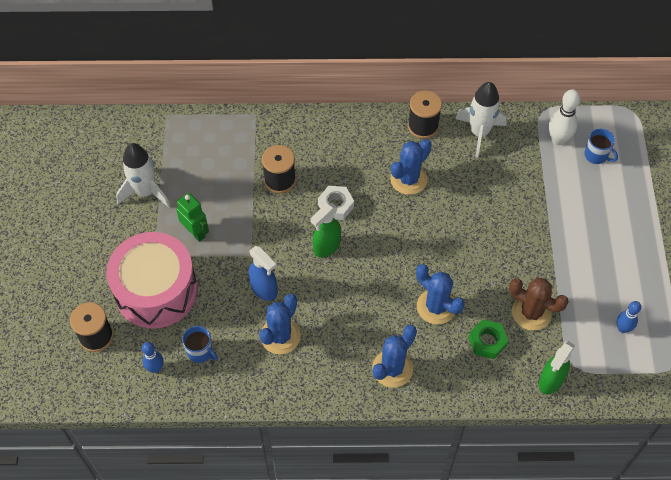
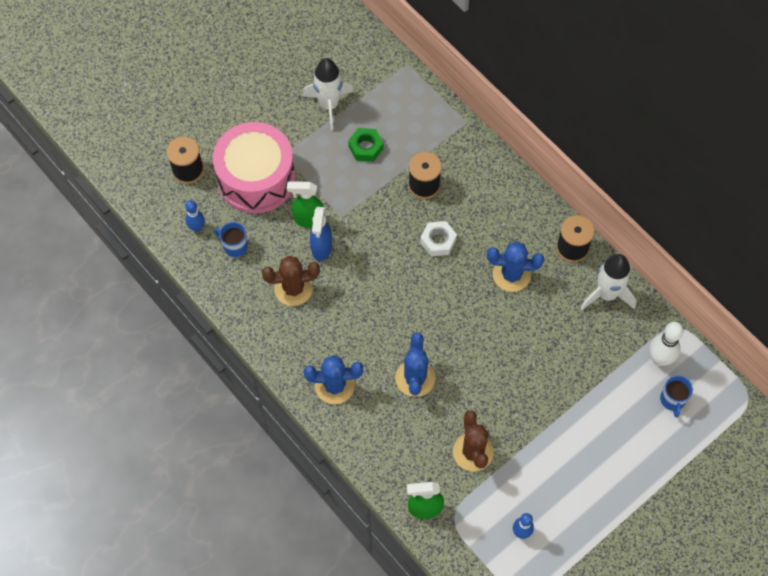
camera: 50 degrees right, 5 degrees up
green robot [176,193,209,242] -> none
blue mug [182,326,218,363] -> blue mug turned 120 degrees clockwise [214,222,248,257]
blue cactus [259,294,301,354] -> brown cactus [262,256,320,306]
green spray bottle [310,203,341,257] -> green spray bottle moved to [287,181,325,228]
green nut [469,320,508,359] -> green nut moved to [348,128,384,162]

